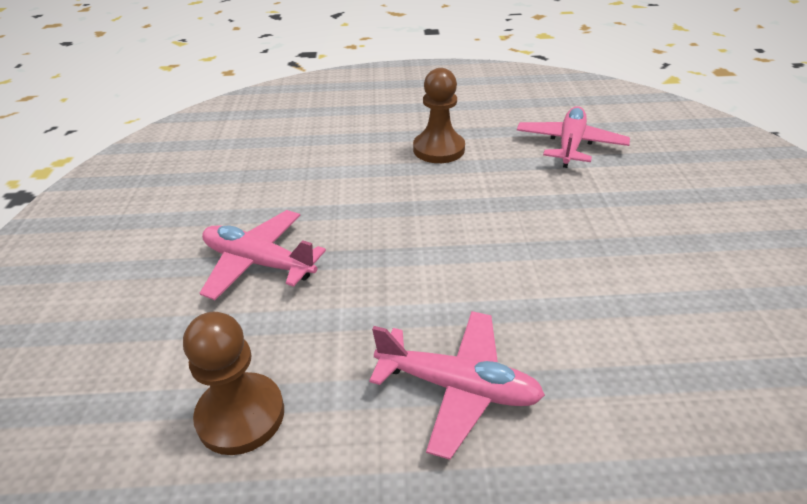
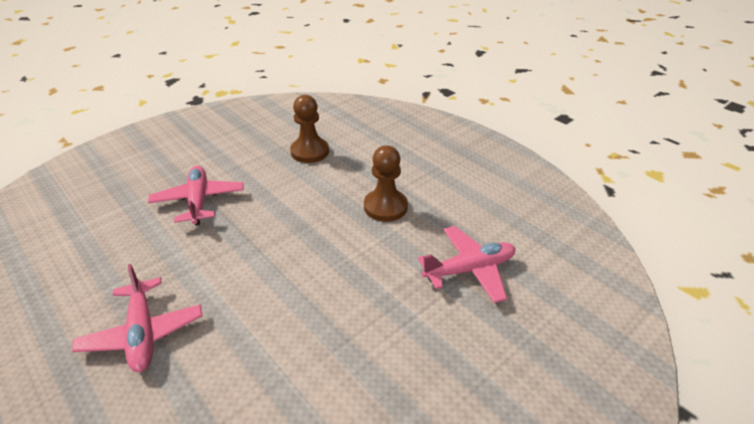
camera: 50 degrees right, 0 degrees up
brown pawn [183,312,284,455] -> brown pawn moved to [290,95,329,163]

